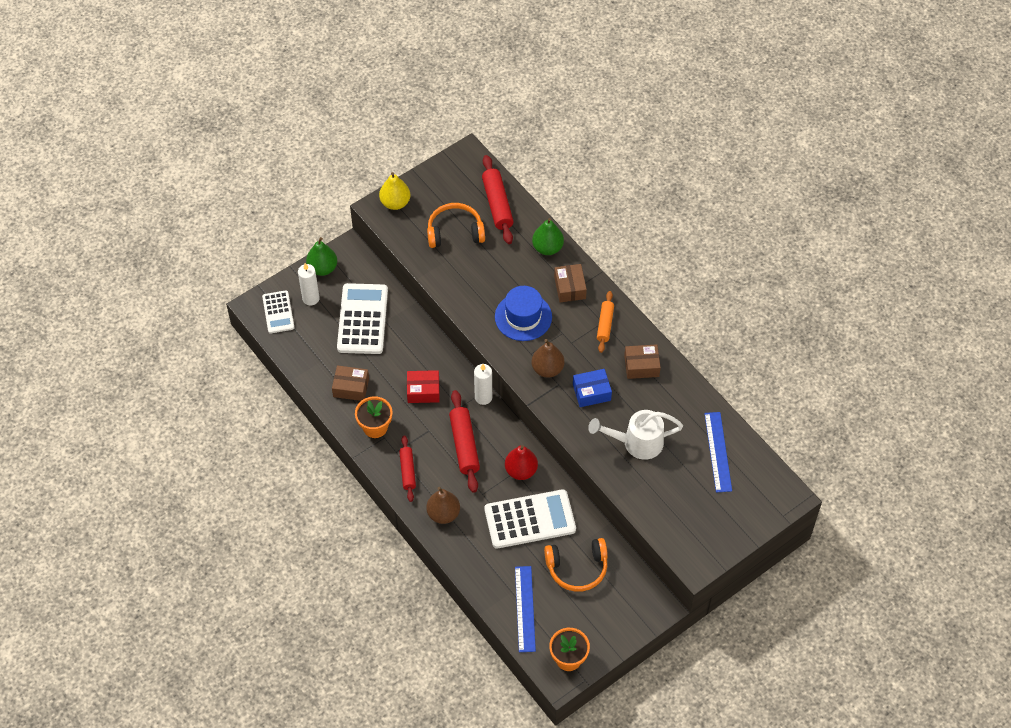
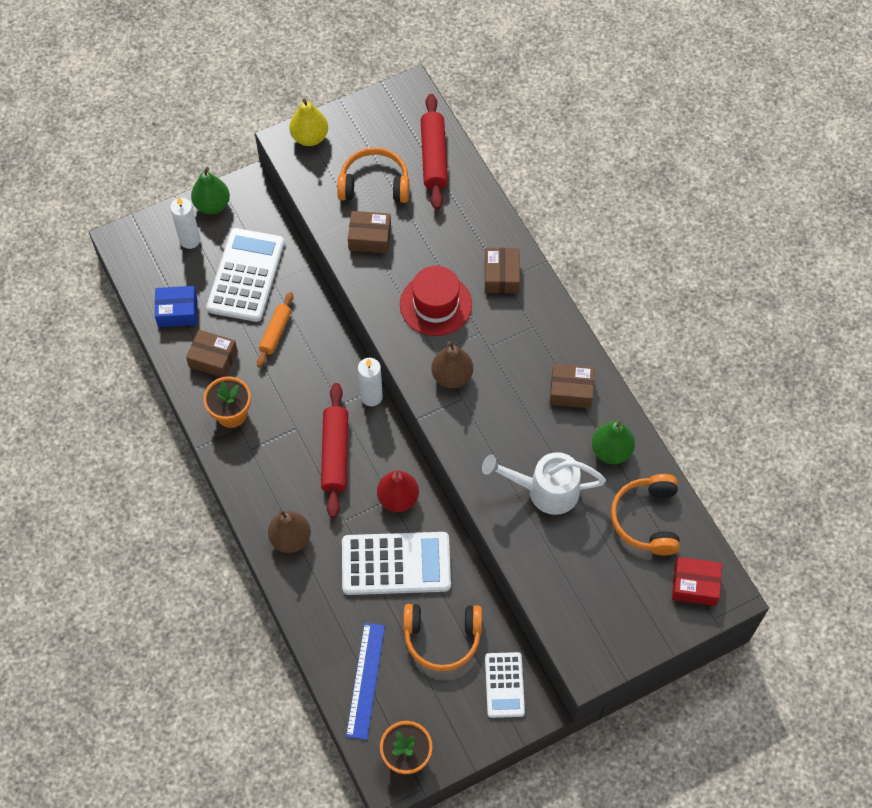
camera: 10 degrees right, 5 degrees up
white calculator [262,290,295,334] -> white calculator moved to [485,652,525,718]
red rolling pin [399,436,416,502] -> none
red box [407,370,440,403] -> red box moved to [672,557,722,606]
blue hat [495,286,552,341] -> red hat [400,266,472,336]
green pear [532,218,564,255] -> green pear moved to [592,421,635,464]
blue box [573,369,612,407] -> blue box moved to [155,286,197,327]
orange rolling pin [597,291,614,353] -> orange rolling pin moved to [257,292,293,367]
blue ruler [704,412,732,493] -> orange headphones [611,474,680,555]
none -> brown box [348,211,391,253]

